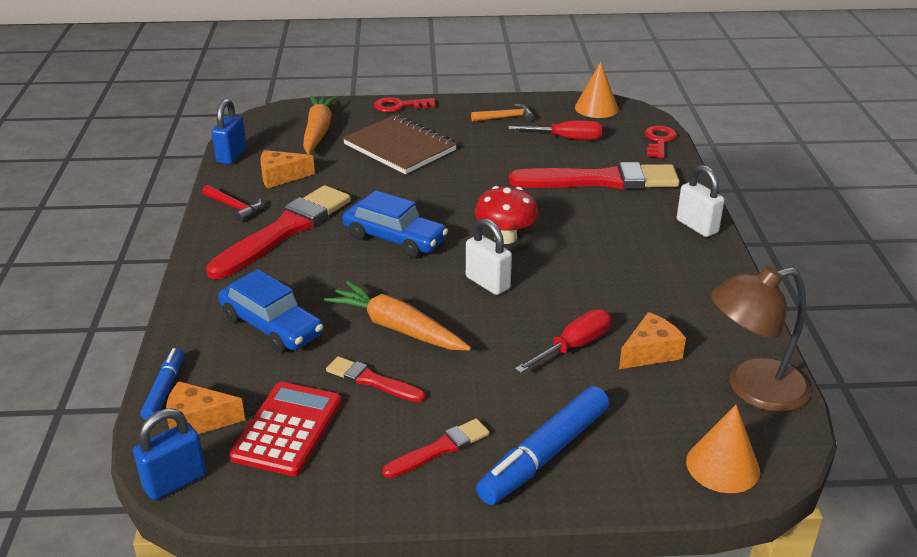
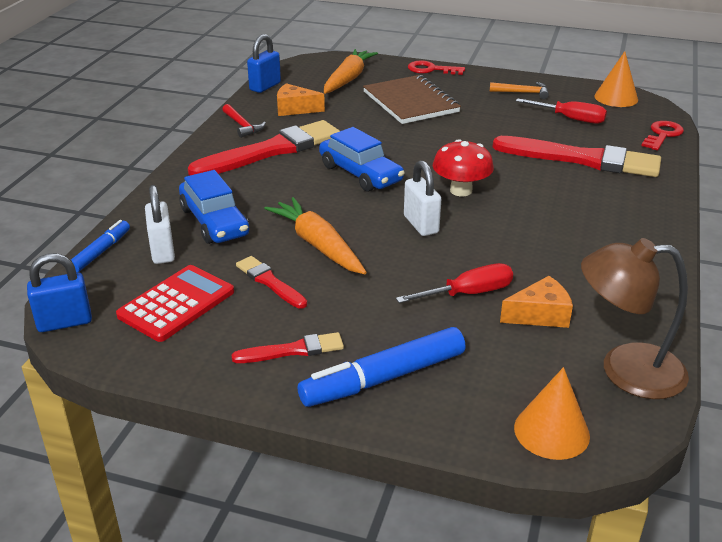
camera: 20 degrees right, 0 degrees up
orange cheese [166,381,245,434] -> none
white padlock [677,165,725,237] -> white padlock moved to [145,185,175,264]

